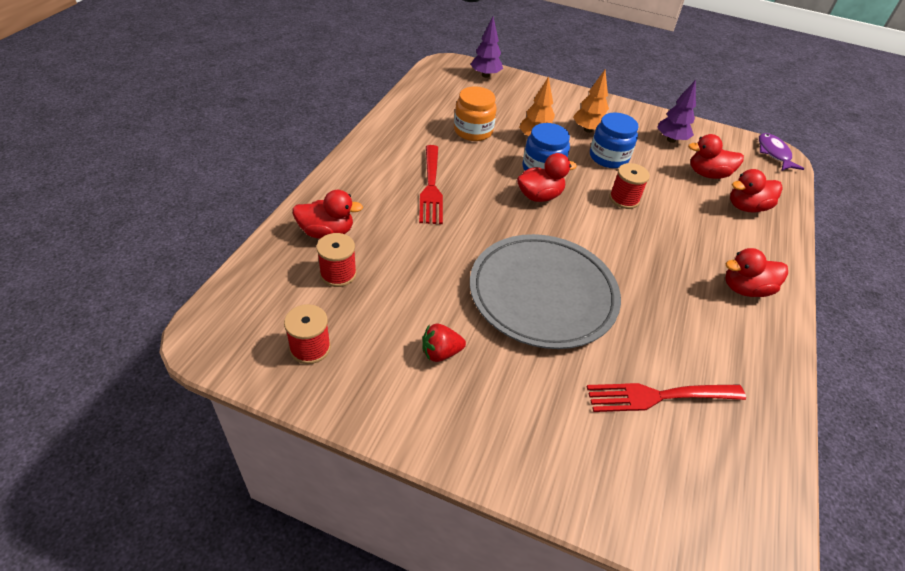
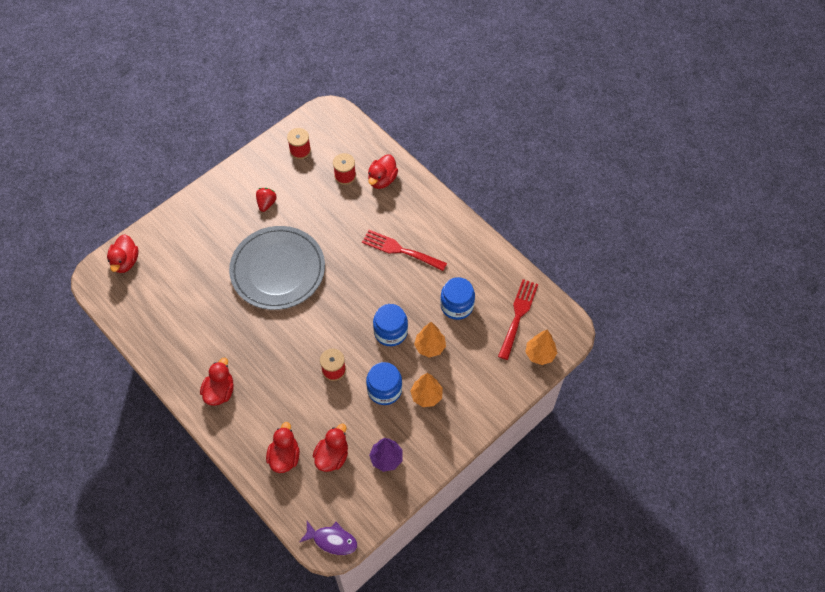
camera: 120 degrees right, 15 degrees up
orange jar [454,86,497,141] -> blue jar [440,277,475,320]
purple tree [471,17,503,78] -> orange tree [525,330,557,365]
red duck [517,153,577,202] -> red duck moved to [107,234,139,273]
red fork [587,383,746,412] -> red fork moved to [498,279,538,360]

